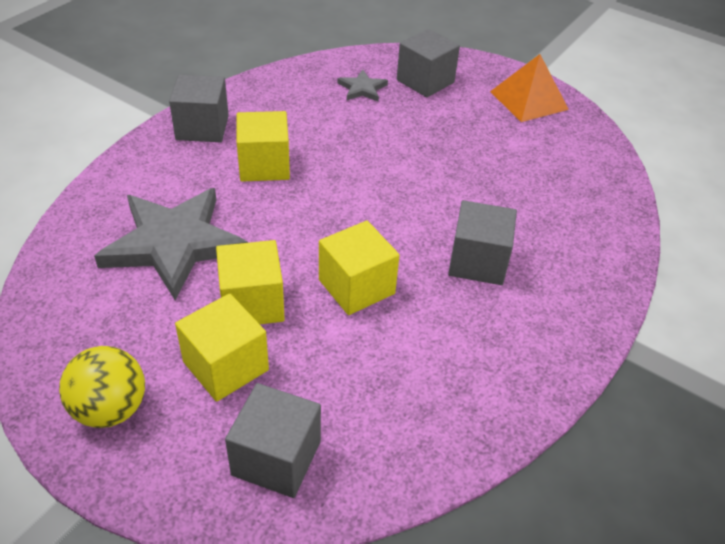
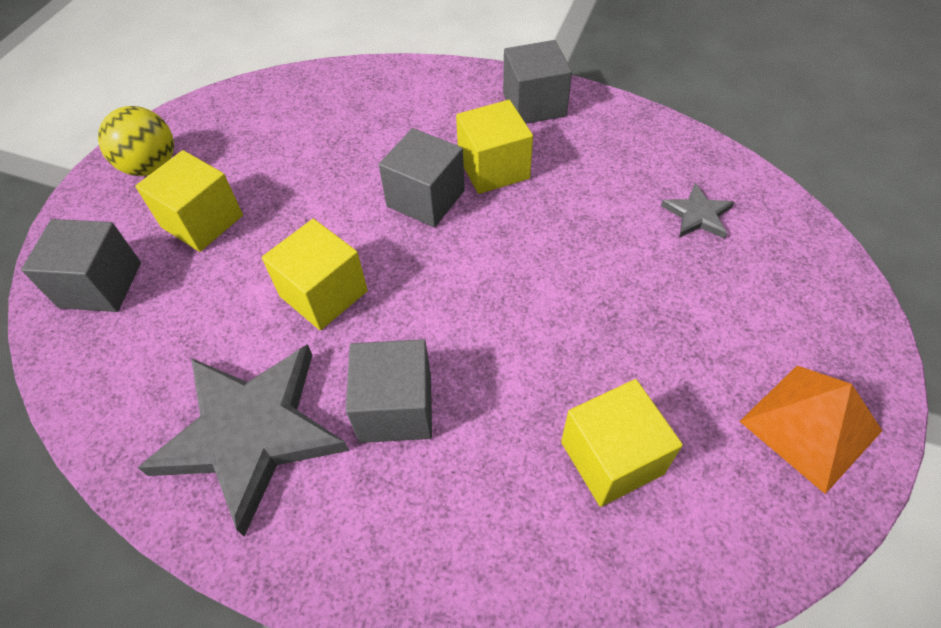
camera: 80 degrees right, 10 degrees up
grey star [94,188,248,300] -> grey star moved to [138,344,349,536]
yellow cube [216,240,285,324] -> yellow cube moved to [561,379,683,507]
grey cube [397,29,460,97] -> grey cube moved to [379,128,465,227]

